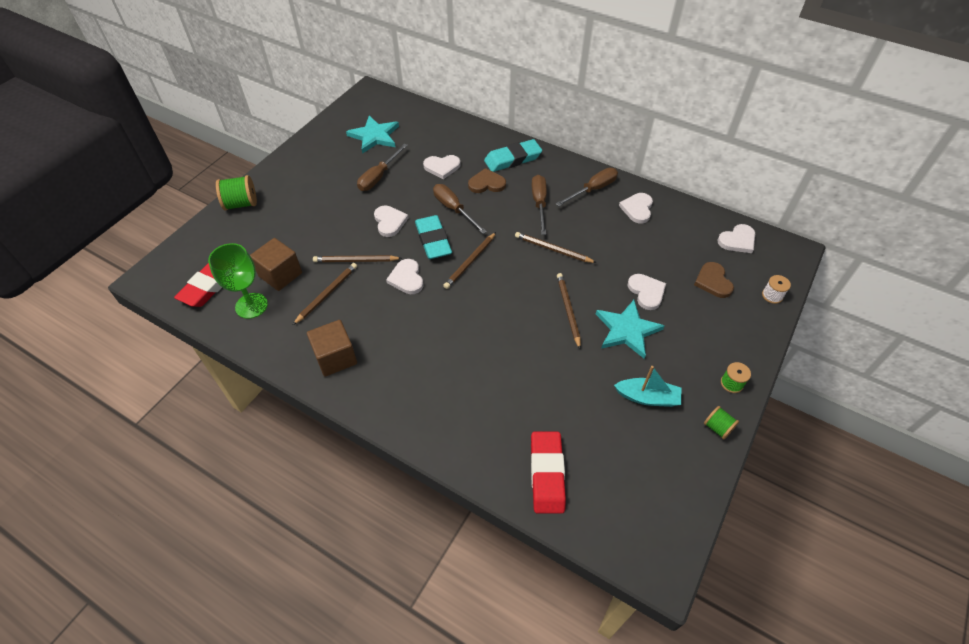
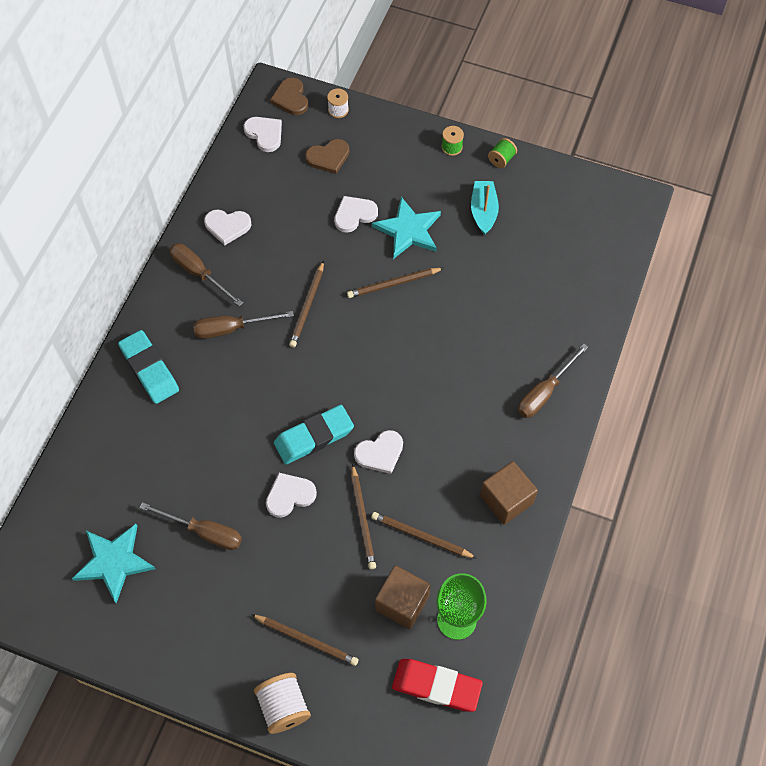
camera: 100 degrees left, 10 degrees up
green spool [216,175,257,210] -> white spool [254,673,311,734]
white heart [423,155,461,179] -> none
brown screwdriver [433,184,487,234] -> brown screwdriver moved to [518,344,588,418]
brown pencil [443,232,496,289] -> brown pencil moved to [251,614,358,666]
brown heart [468,168,506,193] -> brown heart moved to [270,77,308,115]
red eraser [531,432,566,514] -> none

